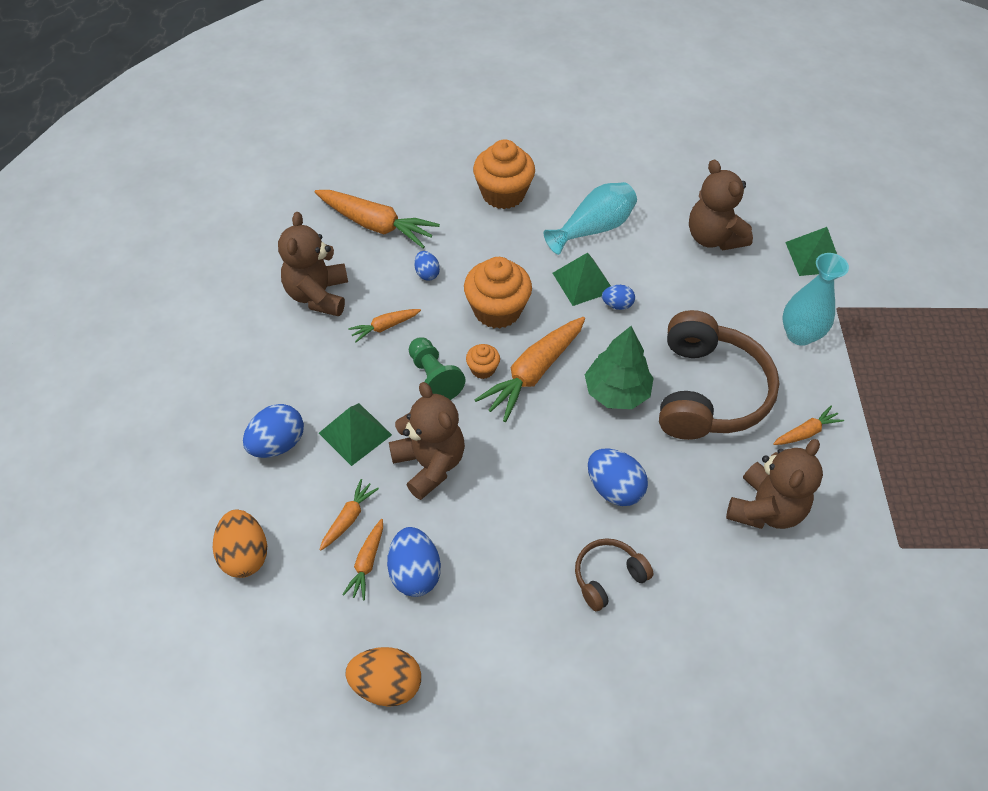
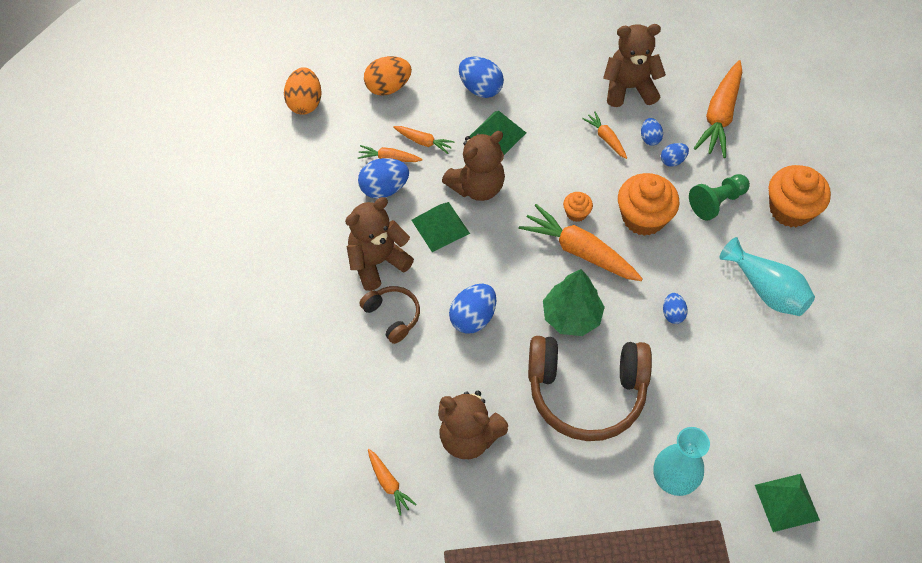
camera: 85 degrees right, 5 degrees up
orange egg [346,647,421,707] -> orange egg moved to [284,67,322,115]
green pawn [409,338,466,400] -> green pawn moved to [689,174,750,220]
green pyramid [553,252,611,306] -> green pyramid moved to [411,202,470,252]
brown teddy bear [689,160,753,250] -> brown teddy bear moved to [345,197,414,291]
orange carrot [773,406,844,445] -> orange carrot moved to [368,449,417,516]
none -> blue egg [641,118,663,146]

